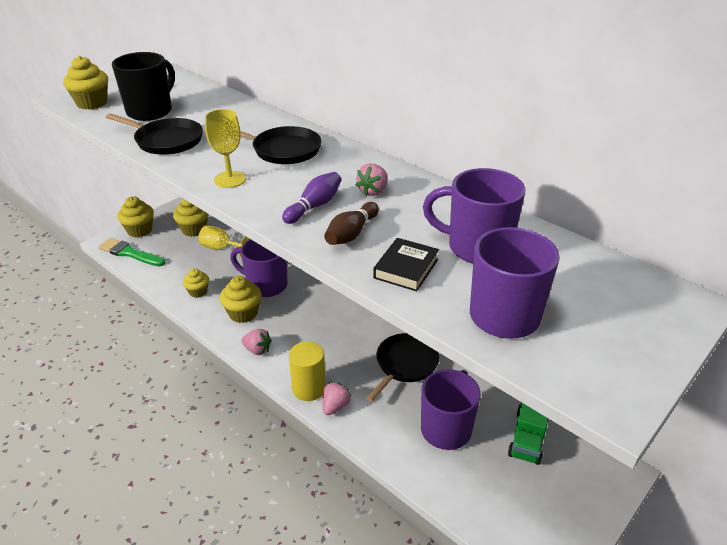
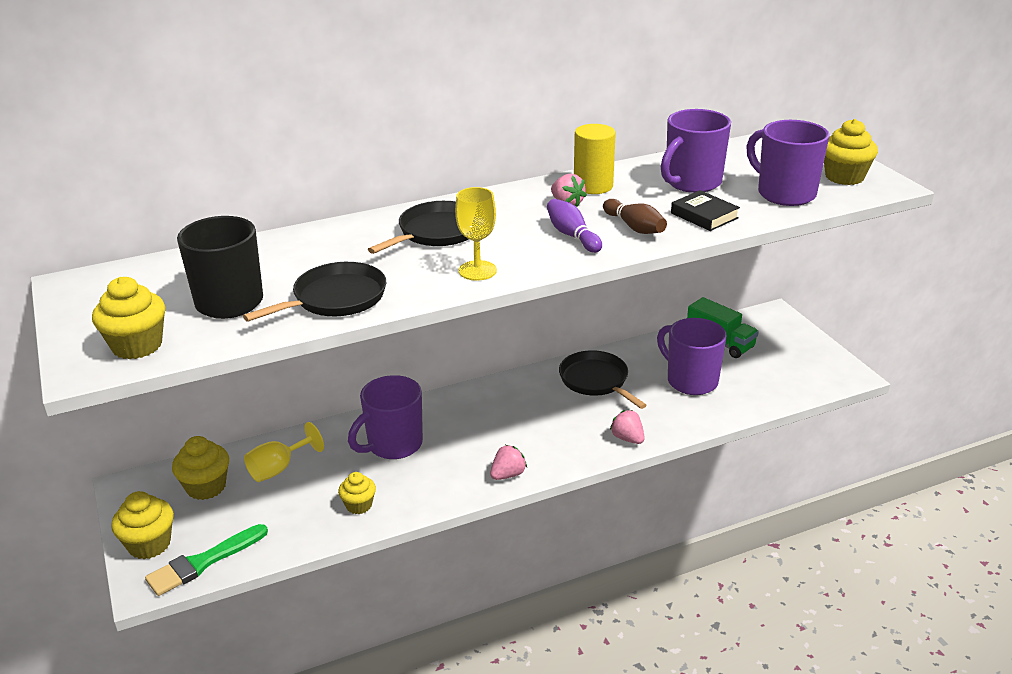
camera: 65 degrees left, 5 degrees down
yellow cupcake [220,276,262,323] -> yellow cupcake moved to [824,119,878,185]
yellow cylinder [289,341,326,401] -> yellow cylinder moved to [574,124,616,194]

